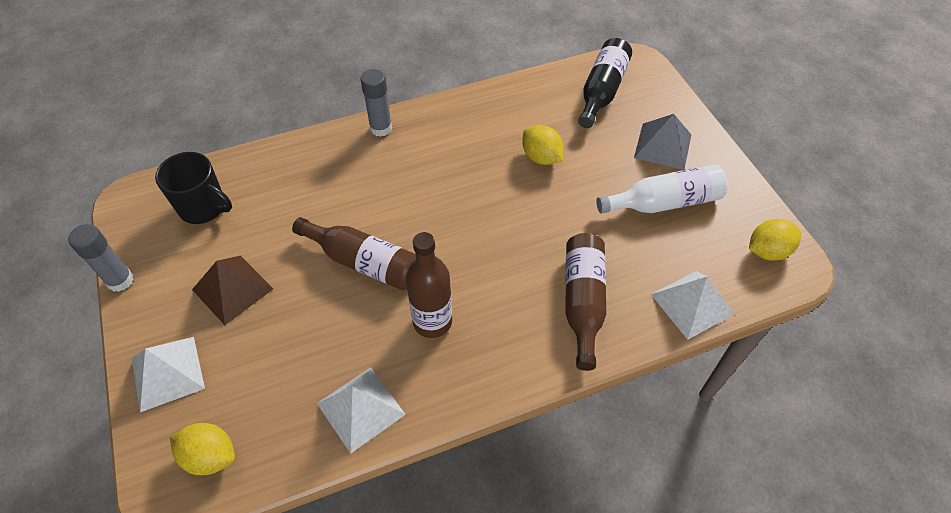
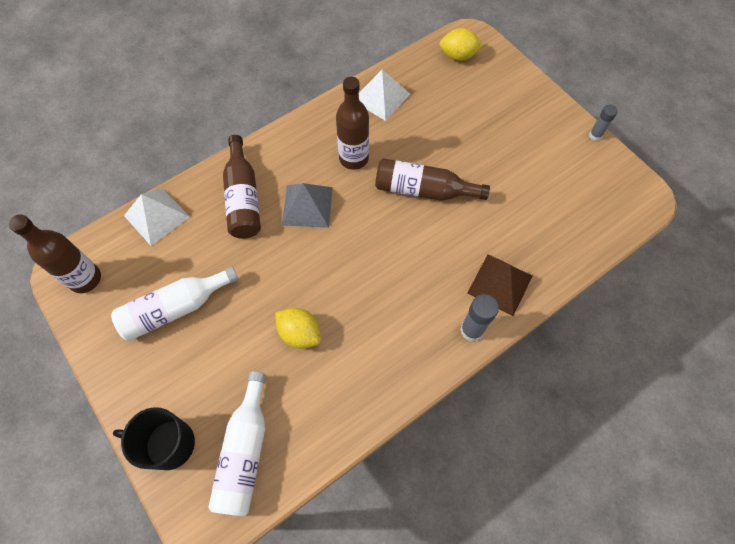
camera: 165 degrees right, 10 degrees up
grey glue stick [68,224,134,292] -> grey glue stick [589,105,618,141], size x0.64
white pyramid [132,337,205,412] -> none
black mug [155,152,232,224] -> black mug moved to [113,407,195,470]
brown pyramid [192,256,273,325] -> brown pyramid moved to [467,254,533,316]
black bottle [578,38,632,128] -> white bottle [208,371,266,517]
grey pyramid [634,114,691,170] -> grey pyramid moved to [282,183,333,228]
yellow lemon [749,219,801,261] -> brown bottle [9,214,101,293]

